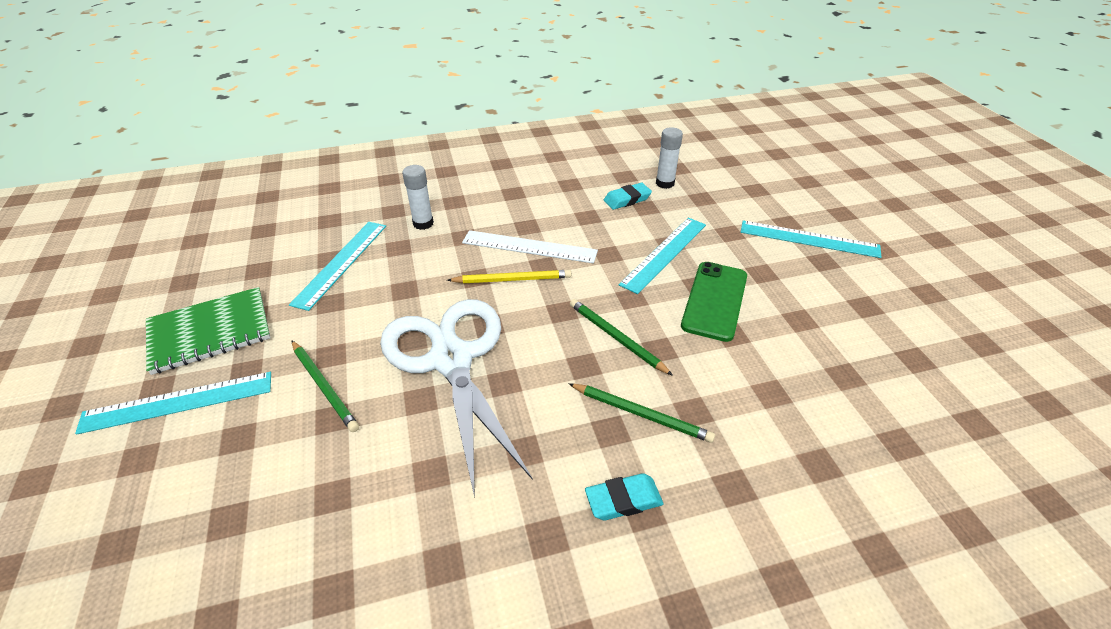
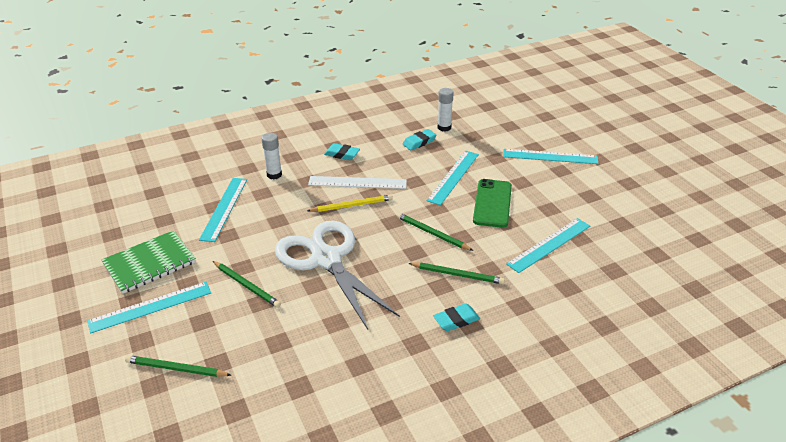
camera: 10 degrees left, 5 degrees down
none -> green pencil [125,355,231,377]
none -> turquoise eraser [324,143,360,160]
none -> turquoise ruler [506,218,590,273]

